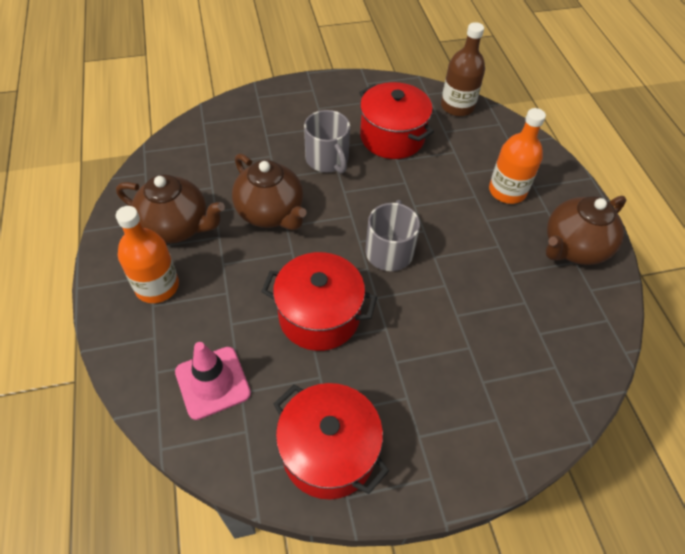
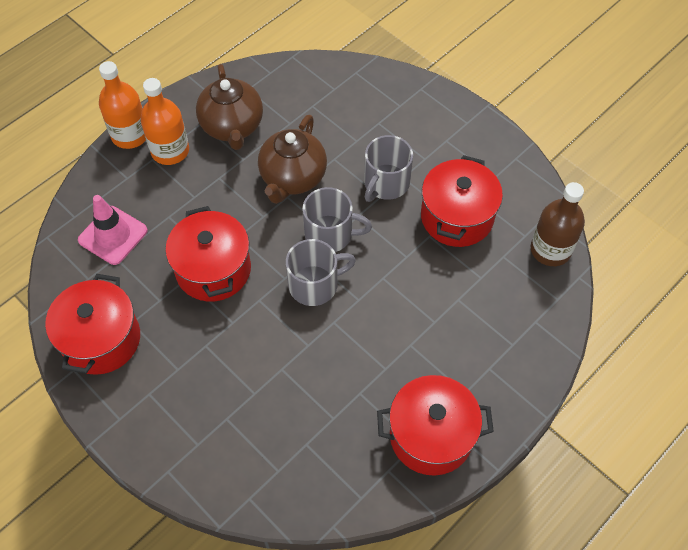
camera: 60 degrees right, 5 degrees up
orange bottle [489,108,546,204] -> orange bottle moved to [99,61,146,149]
brown teapot [545,196,626,265] -> red pot [377,375,494,476]
none -> grey mug [302,187,372,252]

